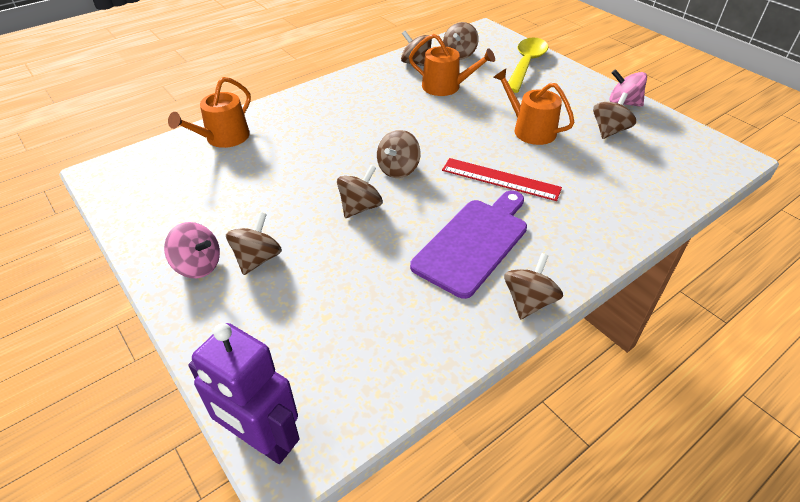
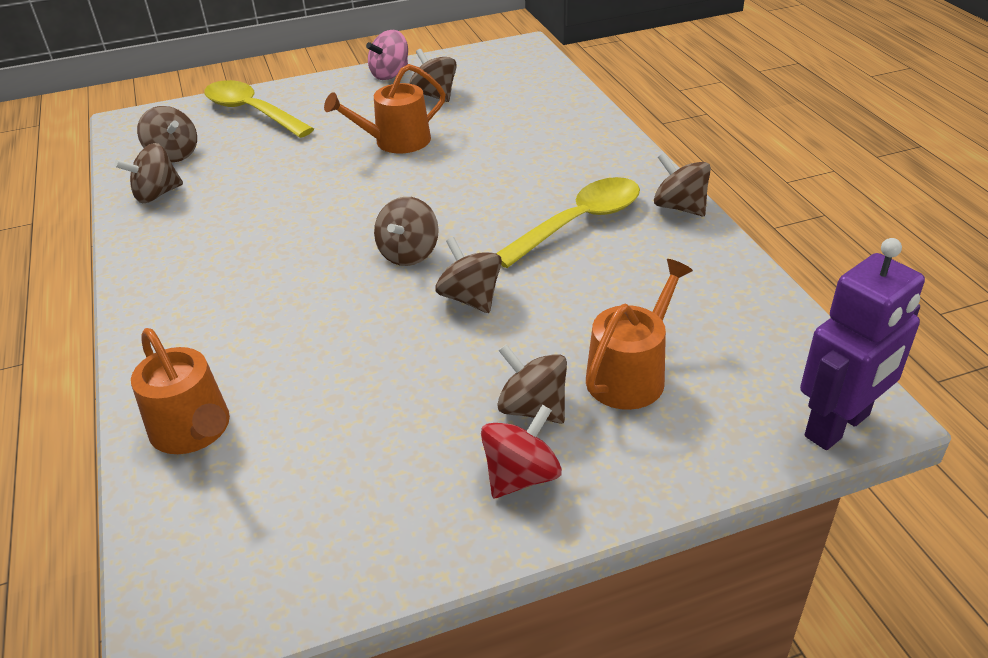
camera: 70 degrees left, 5 degrees down
pink spinning top [164,222,220,278] -> red spinning top [481,405,562,498]
brown spinning top [377,130,421,178] -> brown spinning top turned 60 degrees clockwise [374,197,439,266]
orange watering can [409,34,495,96] -> orange watering can moved to [586,259,693,410]
purple cutting board [410,191,527,299] -> yellow spoon [496,177,640,268]
red ruler [442,158,562,201] -> none

